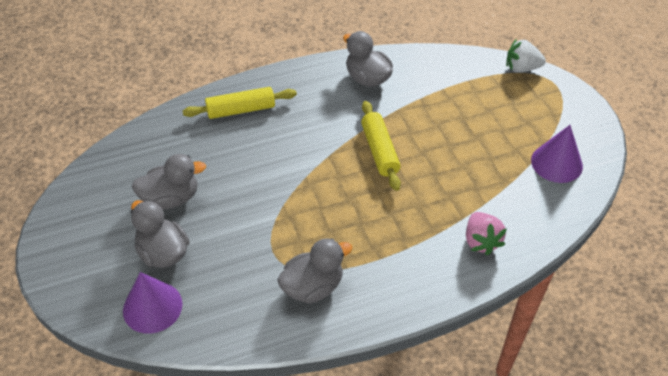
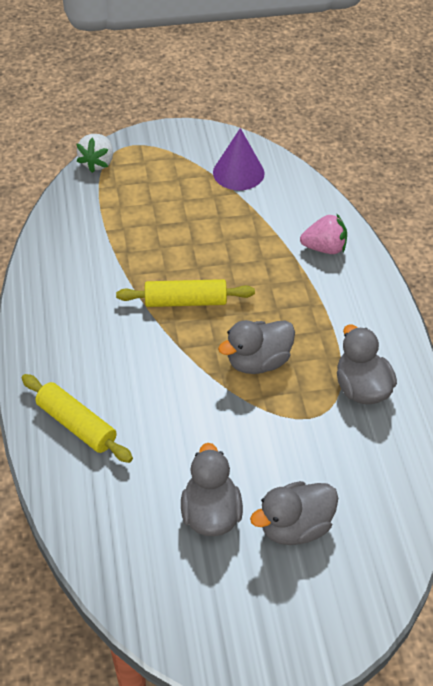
camera: 80 degrees left, 0 degrees up
purple cone [123,272,182,334] -> none
yellow rolling pin [183,87,297,119] -> yellow rolling pin turned 45 degrees counterclockwise [22,374,133,463]
grey duck [343,31,393,87] -> grey duck moved to [218,320,295,374]

